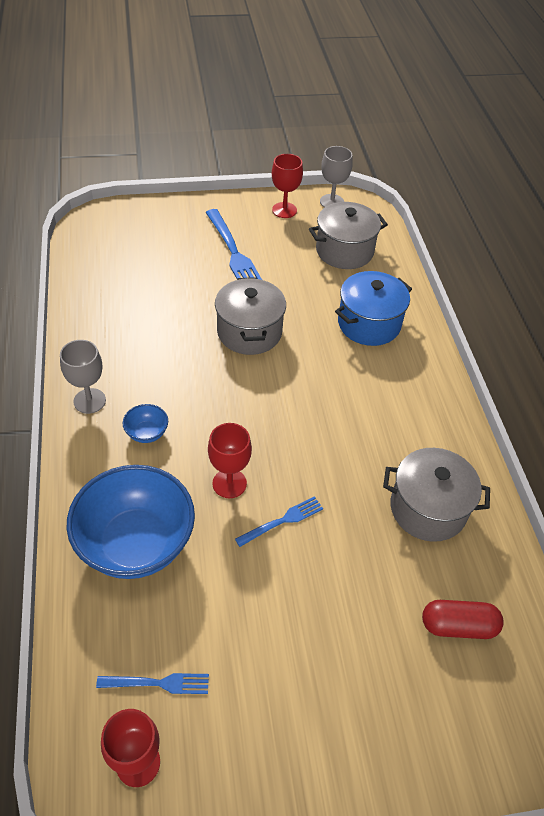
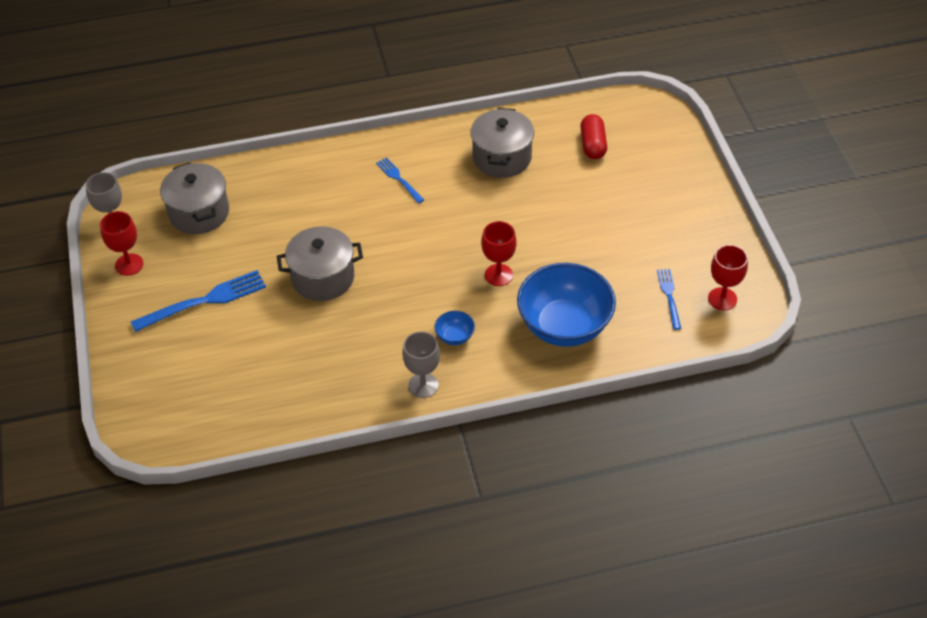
camera: 90 degrees left, 0 degrees up
blue fork [235,496,323,547] -> blue fork moved to [376,157,424,204]
blue pot [335,271,412,346] -> none

